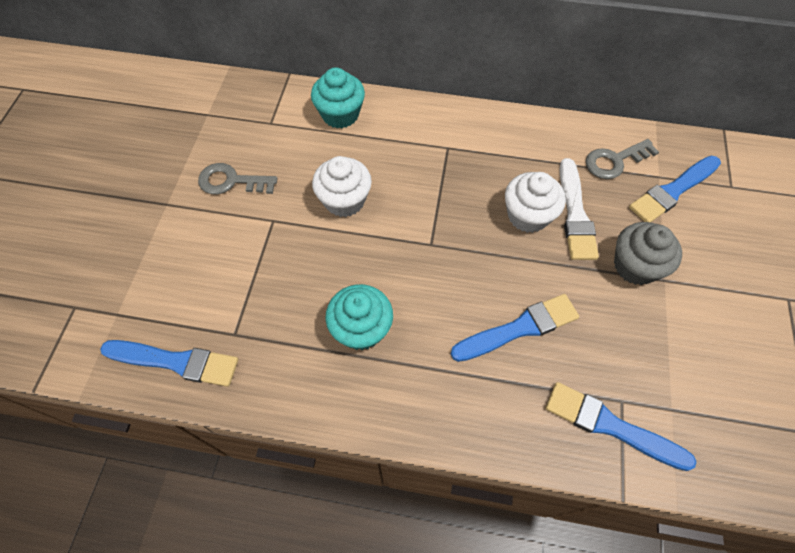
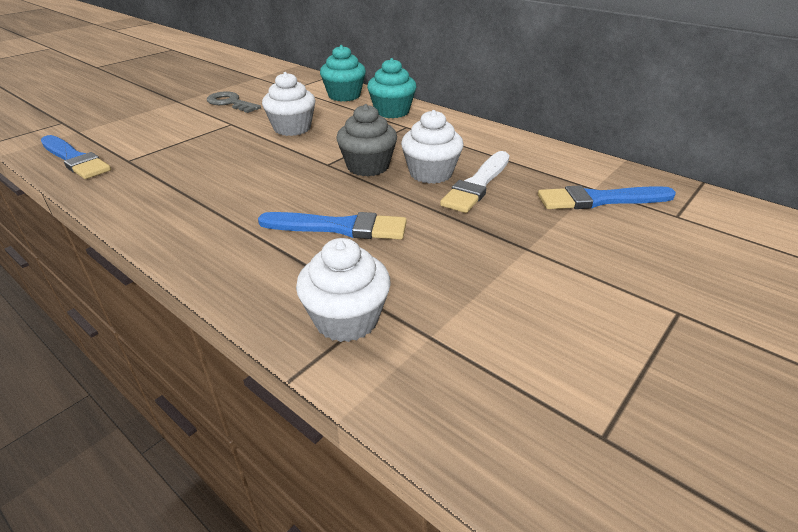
camera: 30 degrees right, 25 degrees down
turquoise cupcake [326,284,393,350] -> turquoise cupcake moved to [367,58,416,118]
blue brush [546,382,697,471] -> white cupcake [296,238,391,342]
grey key [586,139,659,179] -> none
grey cupcake [614,222,682,285] -> grey cupcake moved to [336,104,397,176]

